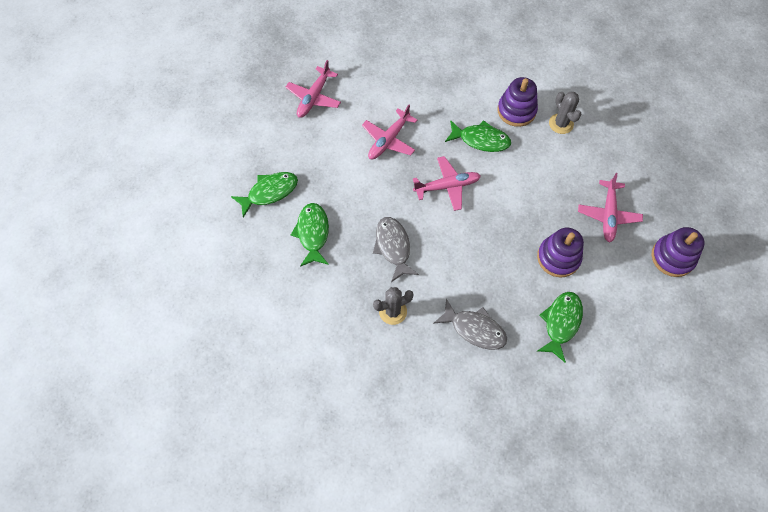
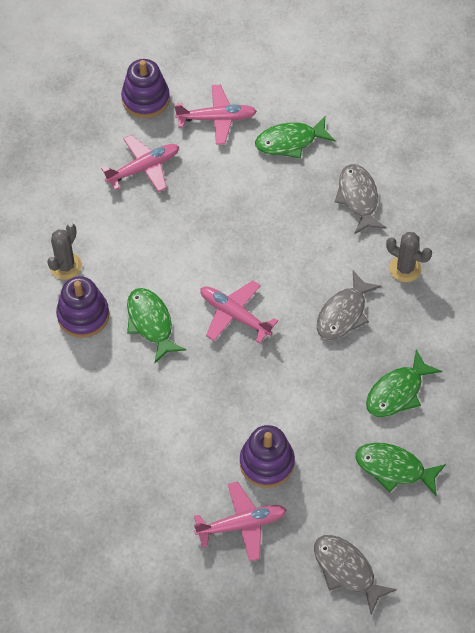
camera: 130 degrees left, 5 degrees down
pink plane [362,105,417,159] -> pink plane moved to [174,85,257,145]
purple stacking toy [537,228,584,277] -> purple stacking toy moved to [240,425,295,488]
none -> grey fish [314,535,397,614]

